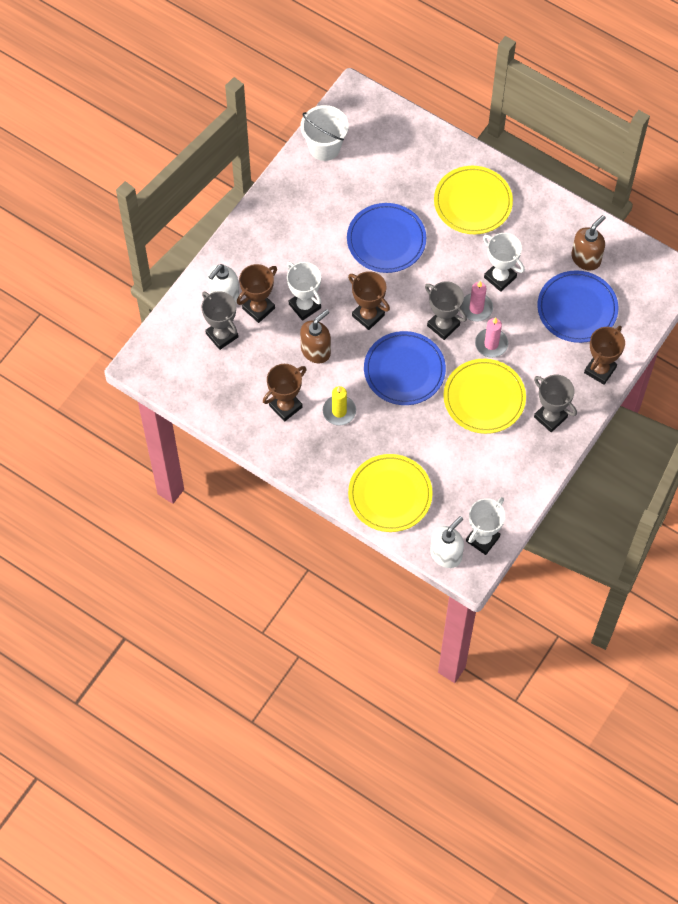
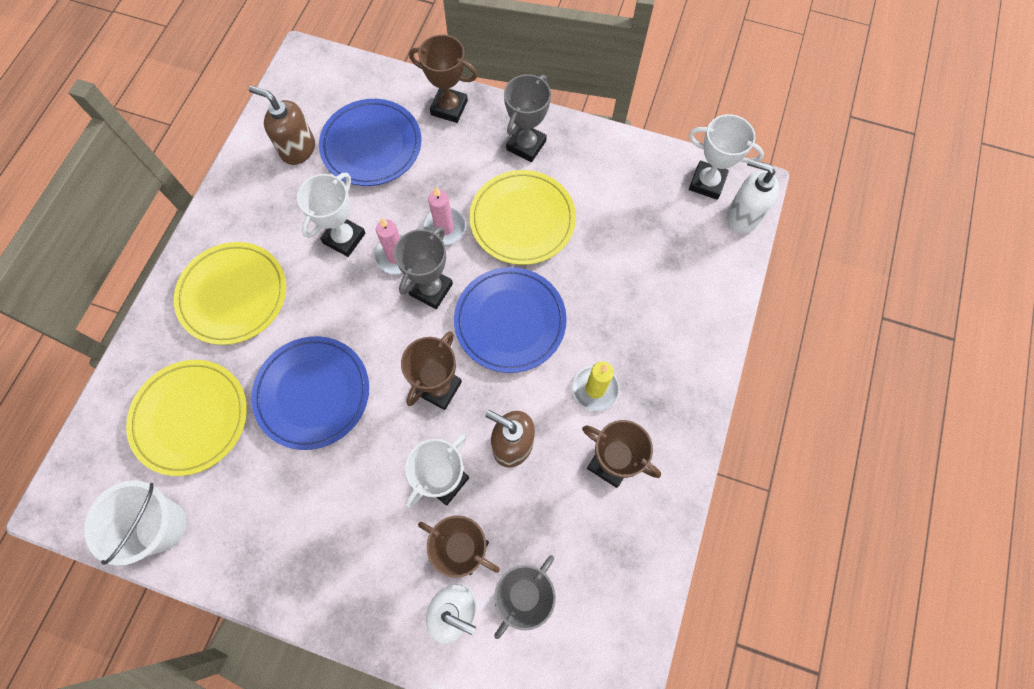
camera: 105 degrees left, 5 degrees up
yellow plate [348,454,433,532] -> yellow plate moved to [126,360,247,476]

